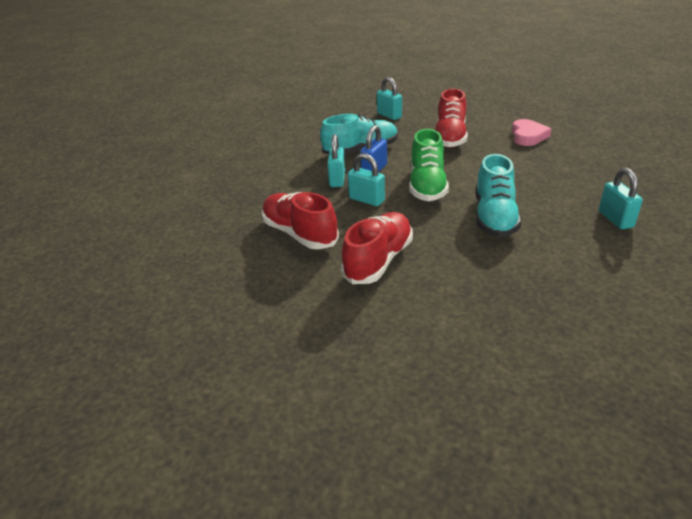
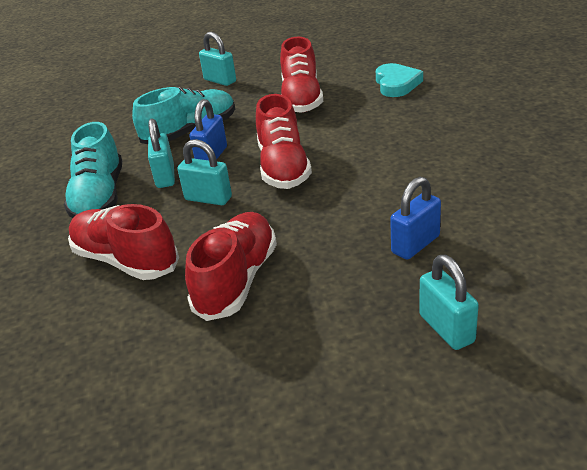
camera: 10 degrees left, 0 degrees up
green shoe [409,129,449,201] -> red shoe [256,94,312,189]
turquoise shoe [476,154,522,237] -> turquoise shoe moved to [64,122,122,218]
pink heart [512,119,551,146] -> turquoise heart [376,63,423,97]
turquoise padlock [599,168,643,230] -> turquoise padlock moved to [419,255,479,350]
none -> blue padlock [390,177,441,260]

